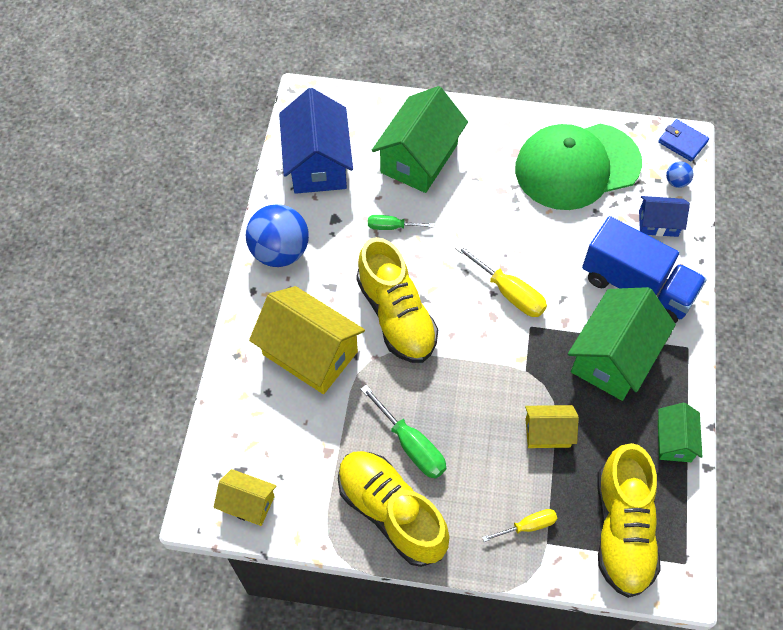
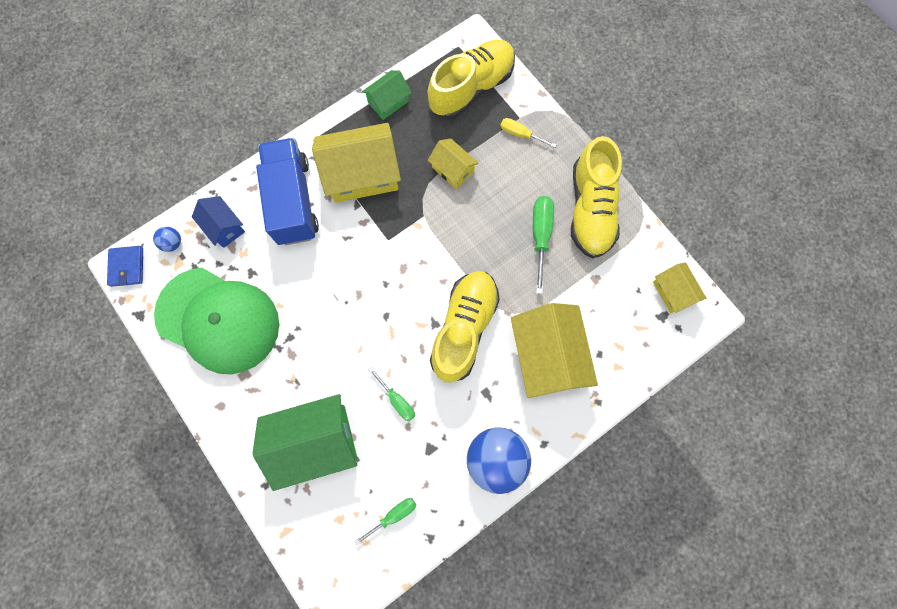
camera: 135 degrees left, 15 degrees up
blue house [279,88,353,194] -> green screwdriver [355,498,416,545]
yellow screwdriver [455,244,547,317] -> none
green house [568,287,676,401] -> yellow house [312,123,401,203]

